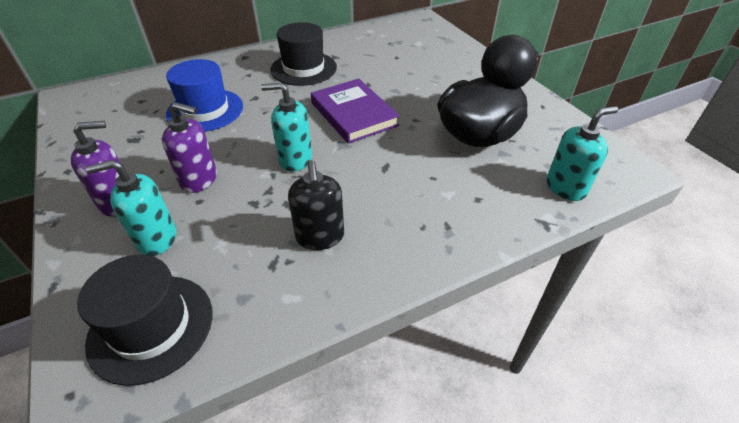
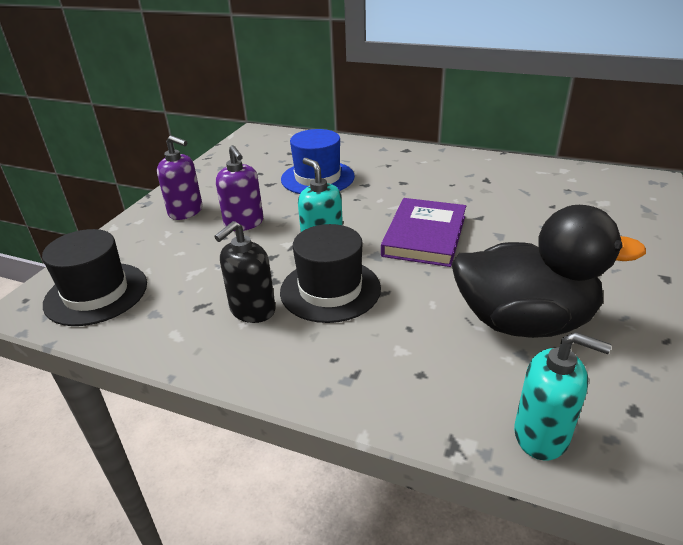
camera: 50 degrees right, 10 degrees down
turquoise soap dispenser [86,160,176,256] -> none
black hat [270,22,337,86] -> black hat moved to [280,224,381,323]

